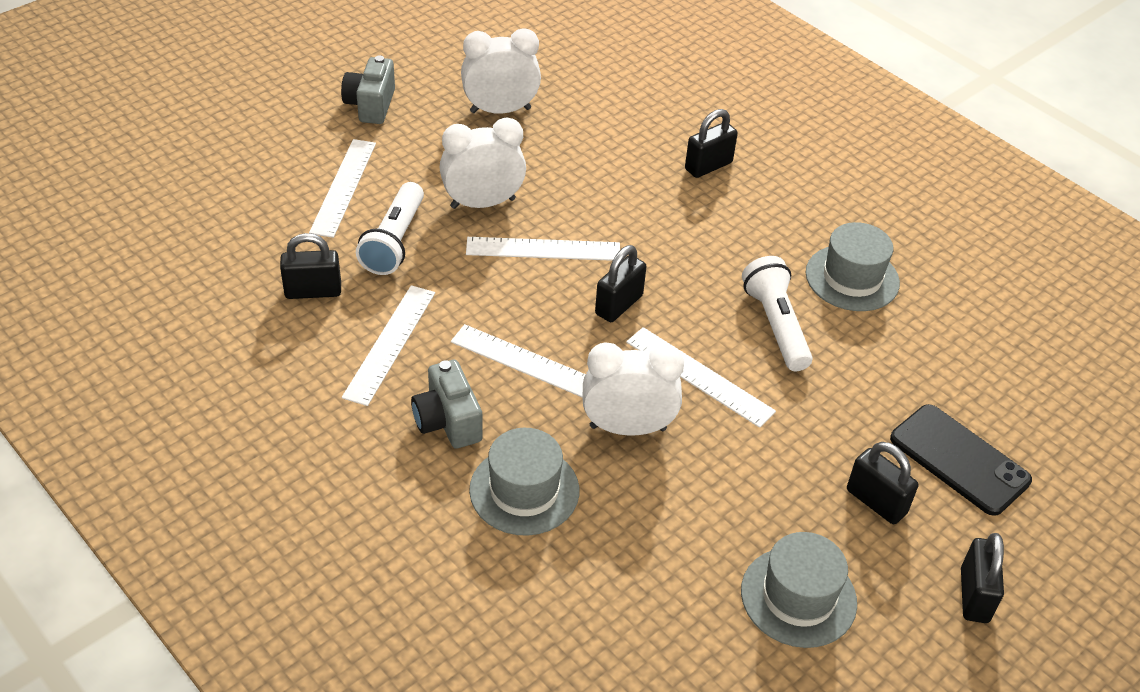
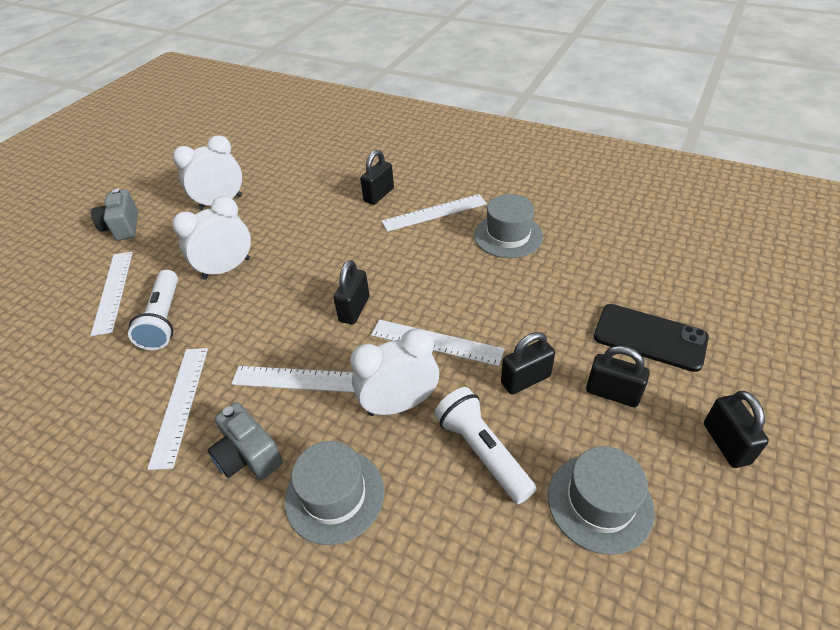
camera: 15 degrees left, 0 degrees up
black padlock [280,233,341,299] -> black padlock moved to [501,332,555,395]
white ruler [466,237,620,261] -> white ruler moved to [382,194,487,232]
white flashlight [742,256,813,371] -> white flashlight moved to [434,387,536,504]

